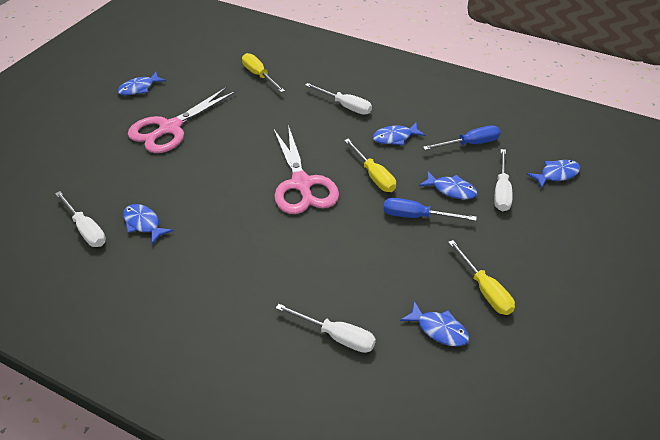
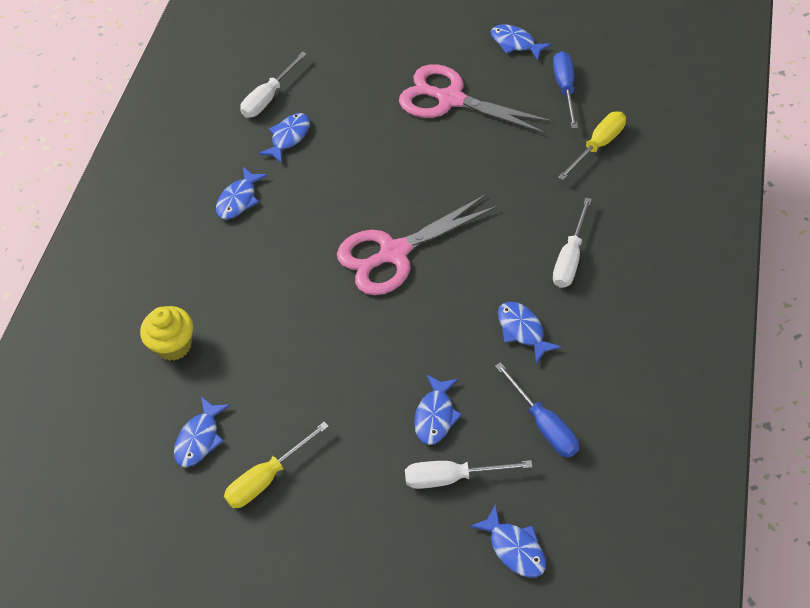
camera: 80 degrees right, 10 degrees up
white screwdriver [276,304,376,353] -> yellow cupcake [140,306,193,361]
yellow screwdriver [344,139,396,192] -> none
blue screwdriver [383,198,477,221] -> blue screwdriver moved to [553,51,578,128]
none -> blue fish [216,167,268,219]

